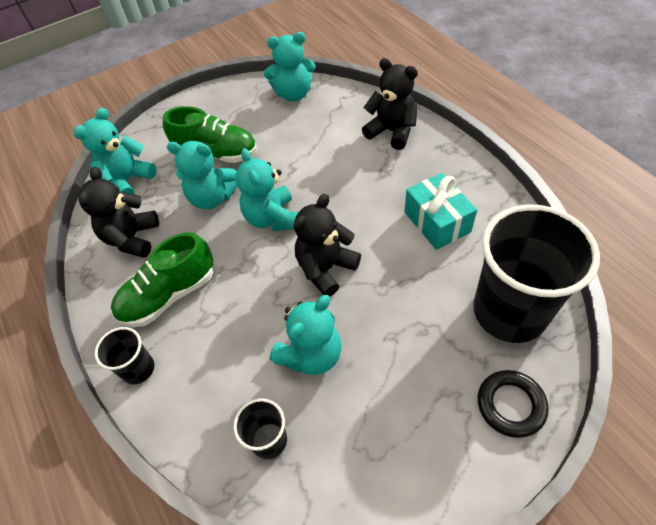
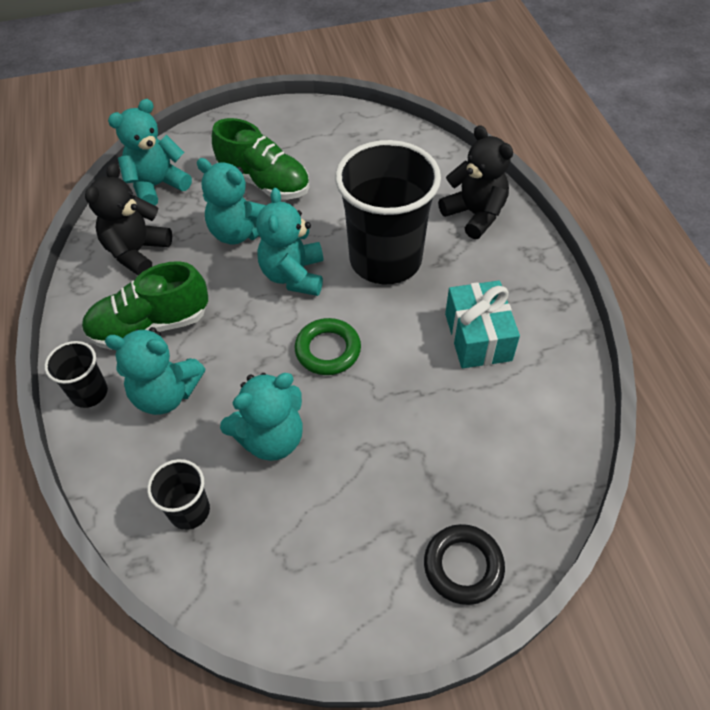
camera: 15 degrees right, 0 degrees up
turquoise teddy bear [264,32,316,102] -> turquoise teddy bear moved to [105,327,205,415]
black teddy bear [294,194,361,296] -> green ring [295,318,361,375]
black cup [473,204,600,343] -> black cup moved to [335,140,441,284]

